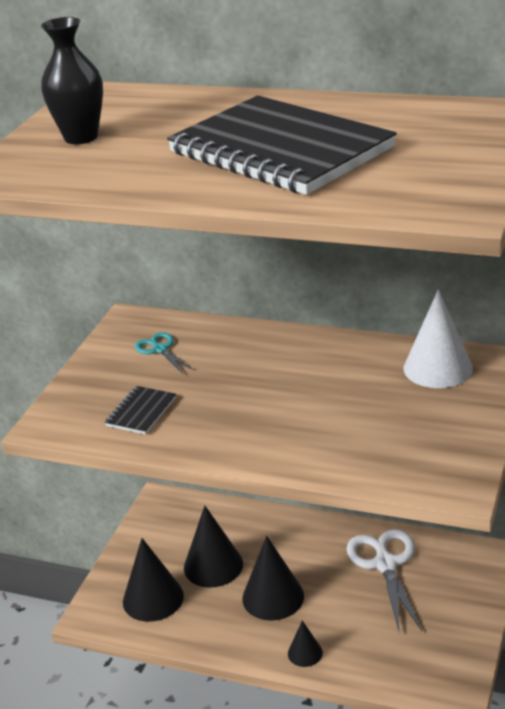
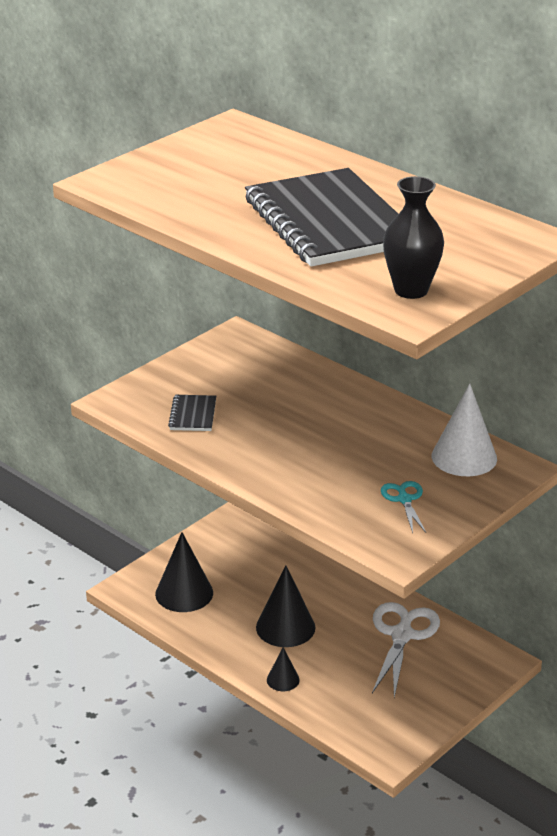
camera: 20 degrees right, 0 degrees up
black vase [41,17,103,144] -> black vase moved to [383,176,444,299]
black notebook [105,386,176,435] -> black notebook turned 45 degrees counterclockwise [168,395,216,431]
turquoise scissors [135,332,195,374] -> turquoise scissors moved to [381,481,426,533]
black cone [184,506,243,587] -> none

